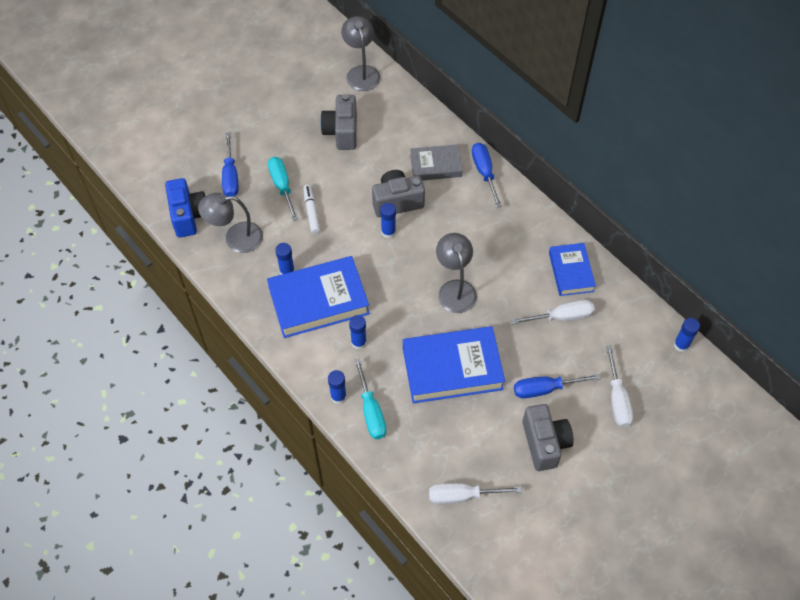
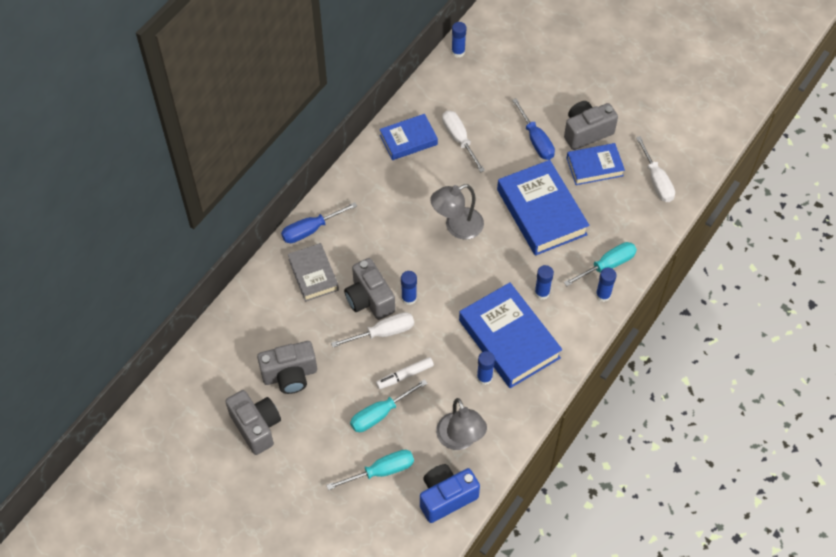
camera: 105 degrees left, 0 degrees up
blue screwdriver [222,133,238,197] -> turquoise screwdriver [326,450,414,490]
grey lamp [341,16,380,91] -> none
white screwdriver [606,346,633,427] -> white screwdriver moved to [331,312,414,347]
none -> grey camera [225,390,281,455]
none -> blue book [566,143,625,185]

